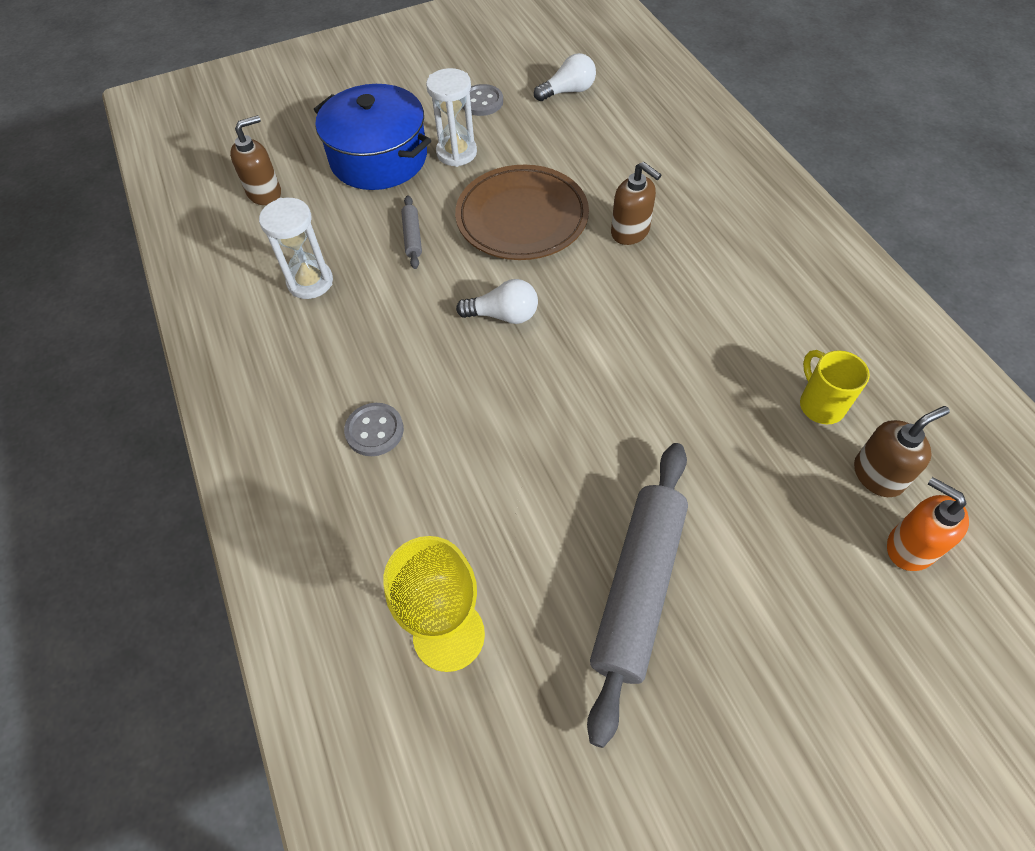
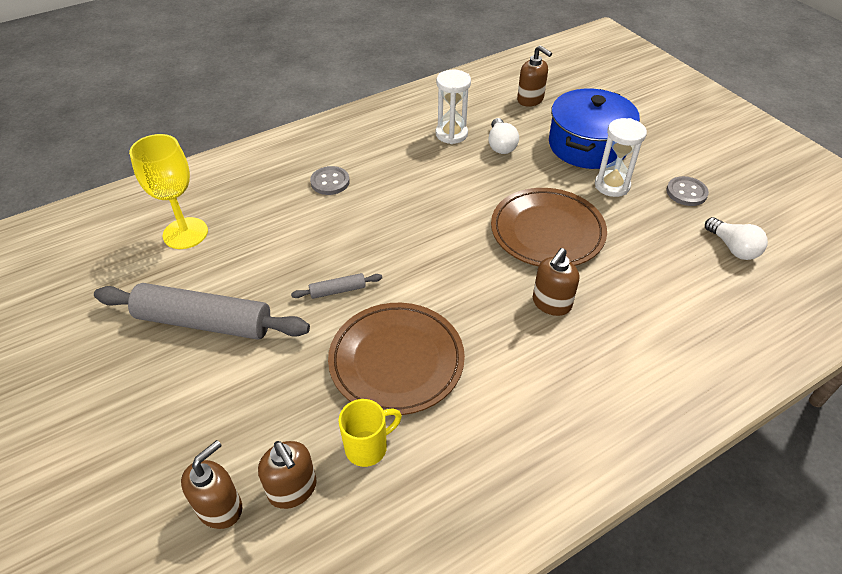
camera: 80 degrees right, 10 degrees down
grey rolling pin [401,195,422,269] -> grey rolling pin moved to [291,273,382,299]
white light bulb [456,279,538,324] -> white light bulb moved to [488,118,519,154]
orange soap dispenser [887,477,969,571] -> brown soap dispenser [181,440,242,529]
none -> brown plate [328,303,465,415]

